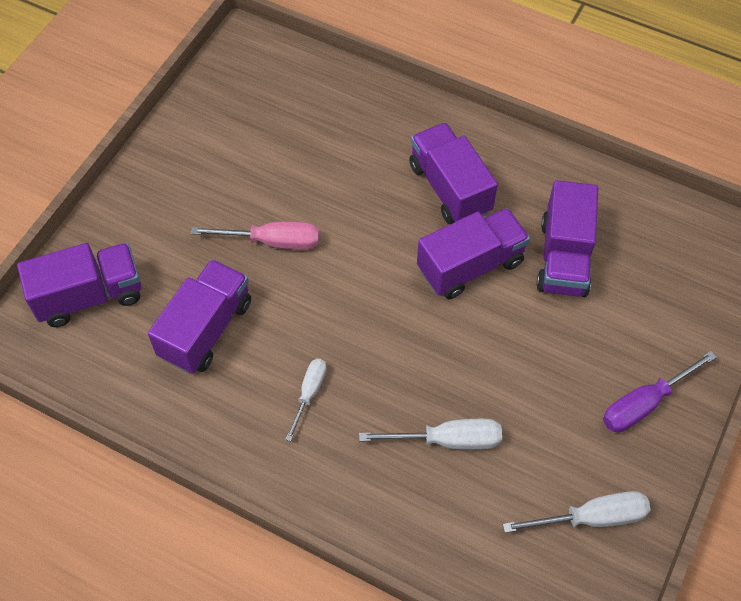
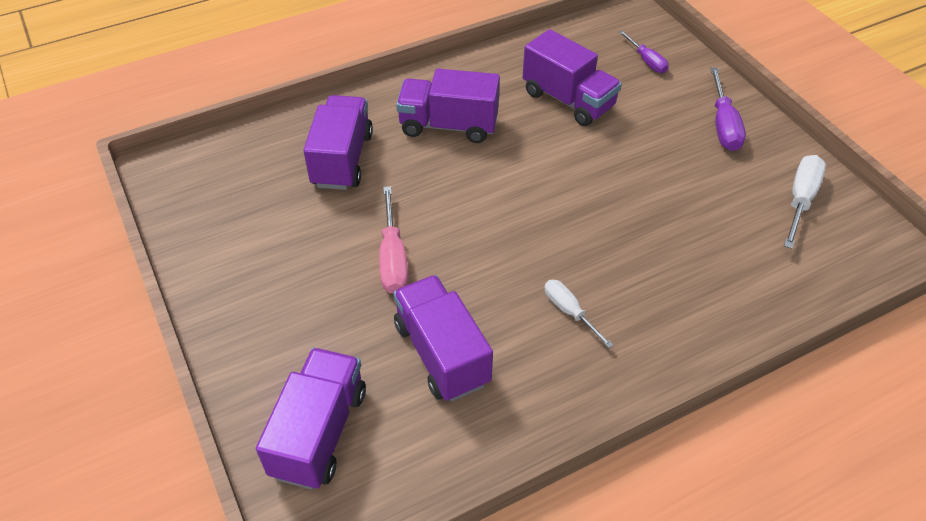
camera: 55 degrees left, 10 degrees down
pink screwdriver [191,222,319,250] -> pink screwdriver turned 135 degrees clockwise [379,186,408,294]
white screwdriver [359,419,502,450] -> none
purple truck [417,208,530,299] -> purple truck moved to [303,95,373,190]
none -> purple screwdriver [619,30,669,73]

